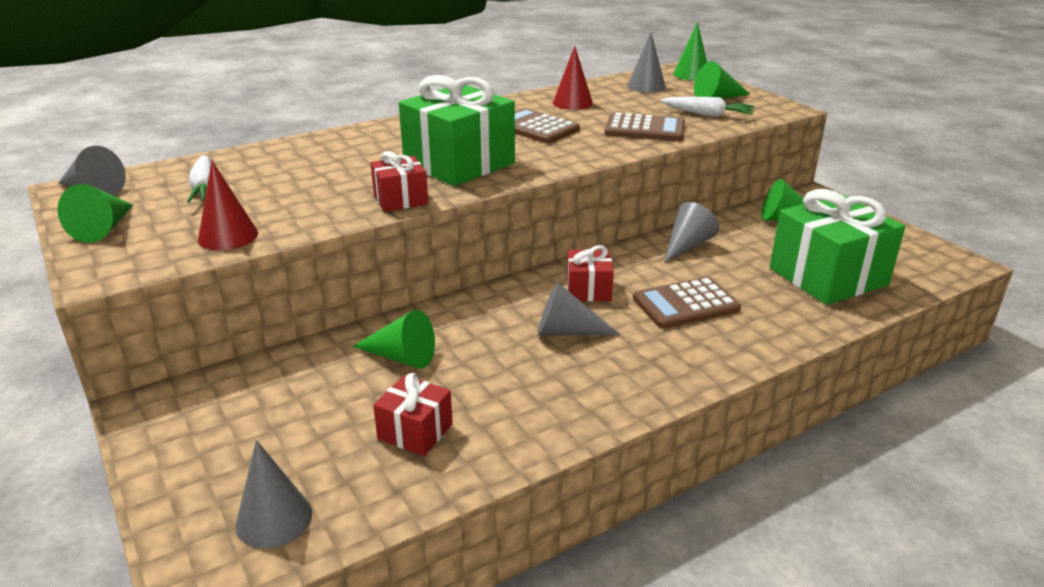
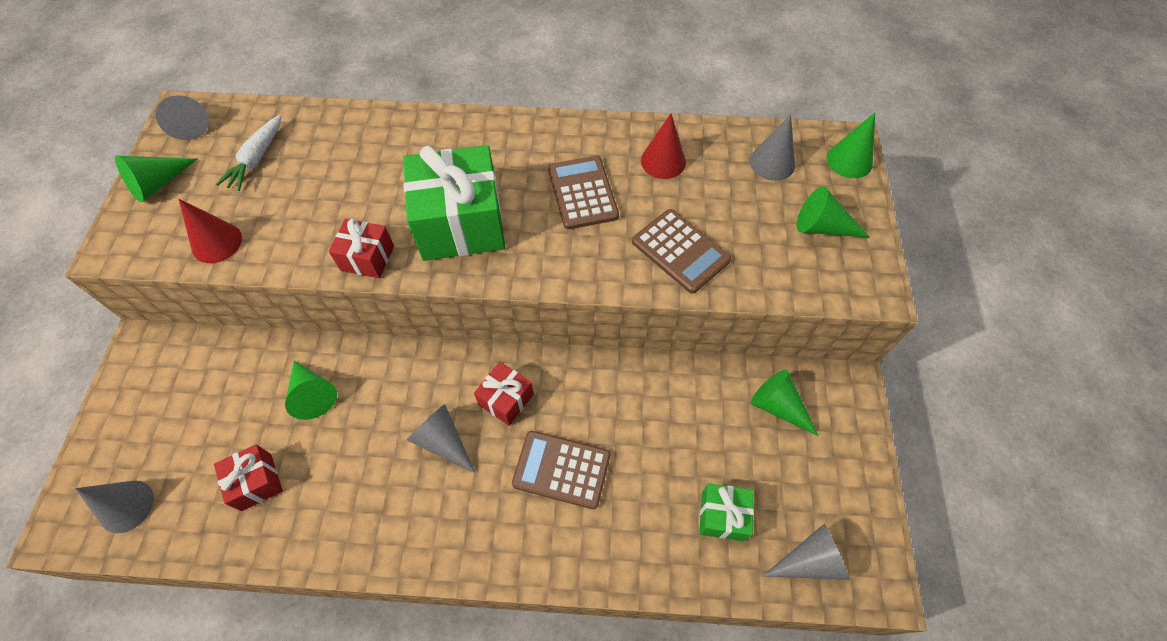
camera: 35 degrees right, 30 degrees up
white carrot [660,97,755,117] -> none
grey cone [664,202,719,263] -> grey cone moved to [763,524,850,580]
green gift [770,189,905,305] -> green gift [699,483,754,541], size x0.50

